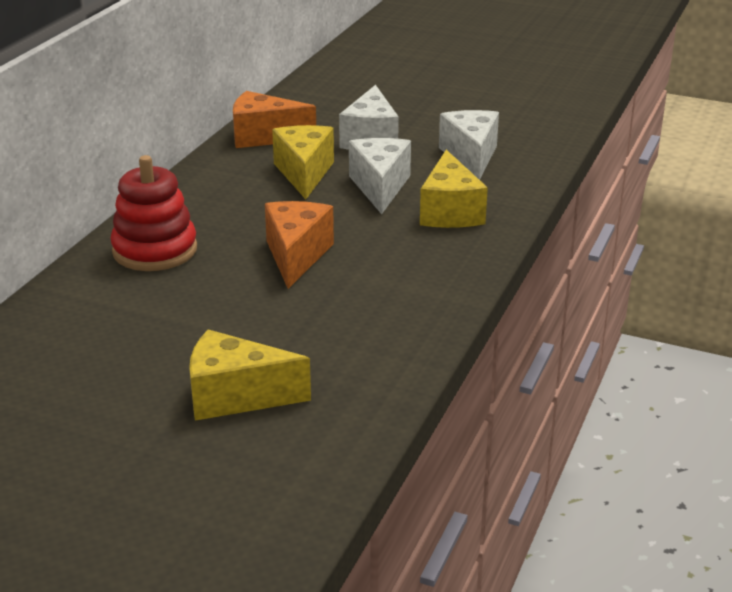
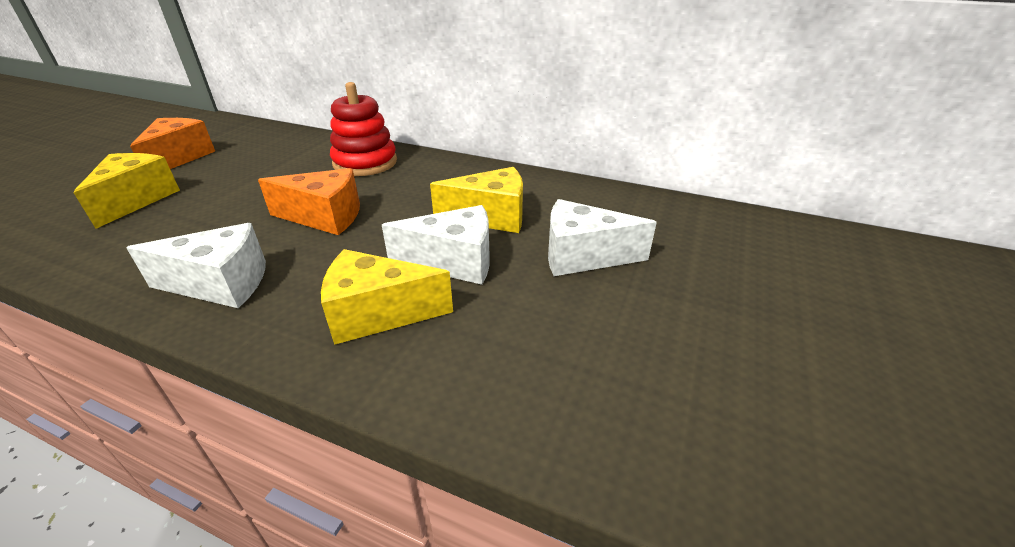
camera: 90 degrees right, 5 degrees up
orange cheese [233,91,316,148] -> orange cheese moved to [130,118,215,169]
white cheese [439,110,499,180] -> white cheese moved to [127,223,266,308]

